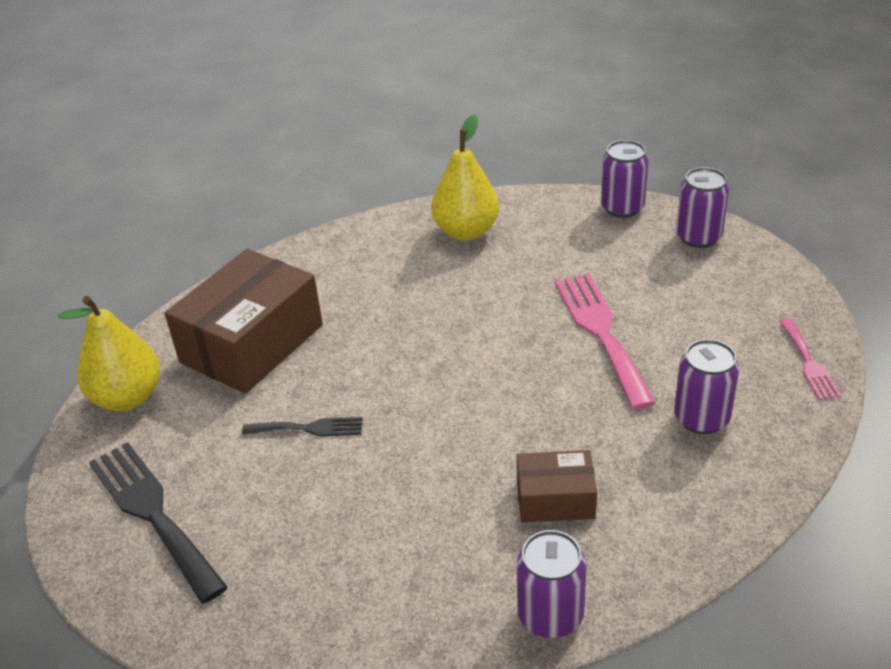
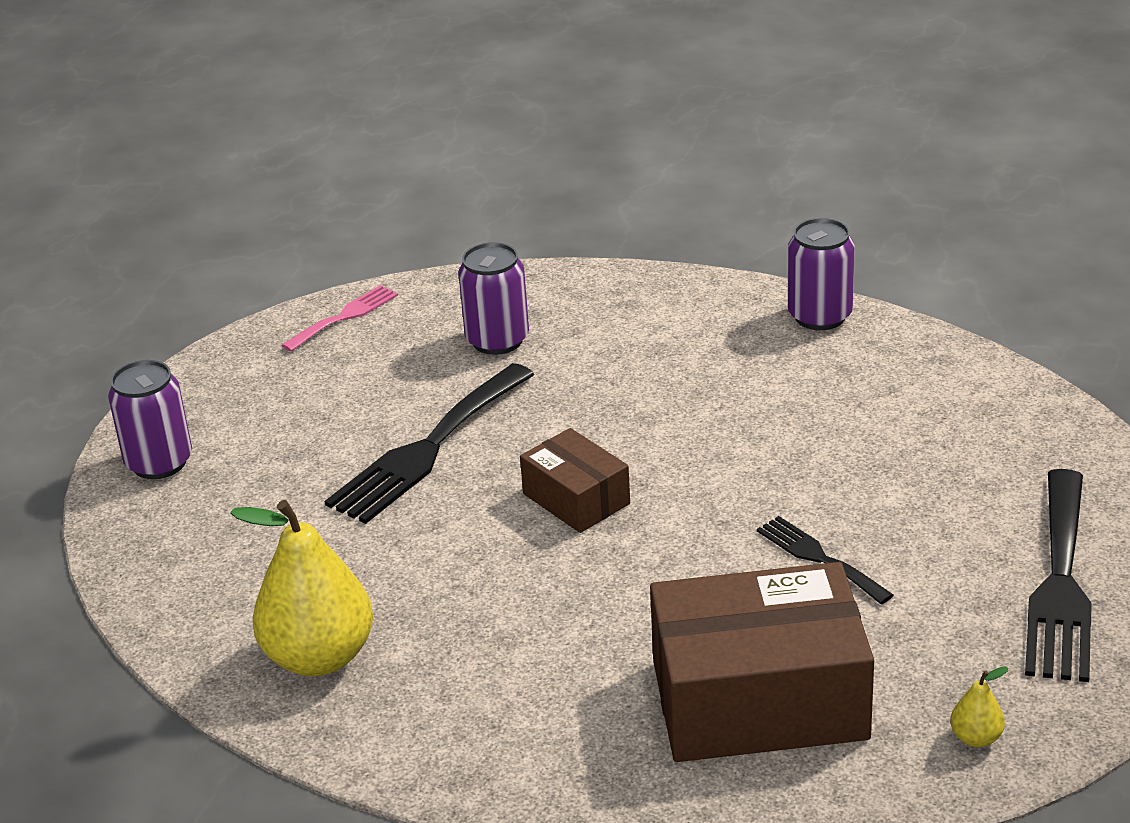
camera: 130 degrees left, 5 degrees down
yellow pear [58,296,160,411] -> yellow pear [950,666,1008,747], size x0.42
brown box [517,450,597,522] -> brown box moved to [520,428,630,533]
pink fork [554,273,656,409] -> black fork [324,363,535,524]
purple can [601,140,649,218] -> none

